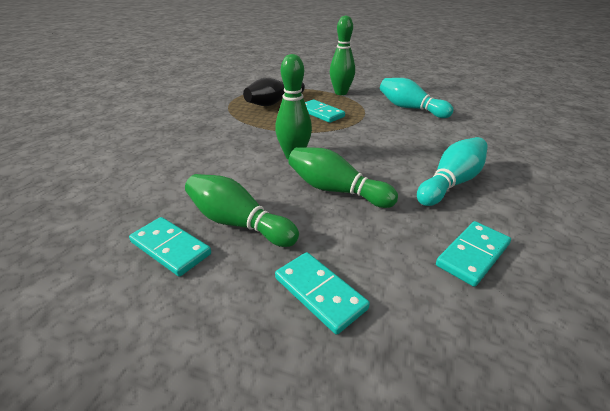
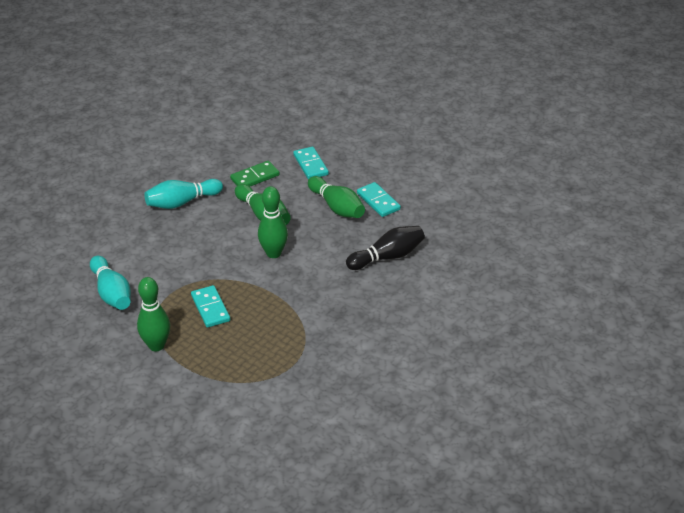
camera: 160 degrees left, 5 degrees up
black bowling pin [243,78,305,106] -> black bowling pin moved to [346,226,425,270]
turquoise domino [436,221,511,287] -> none
none -> green domino [230,161,280,186]

